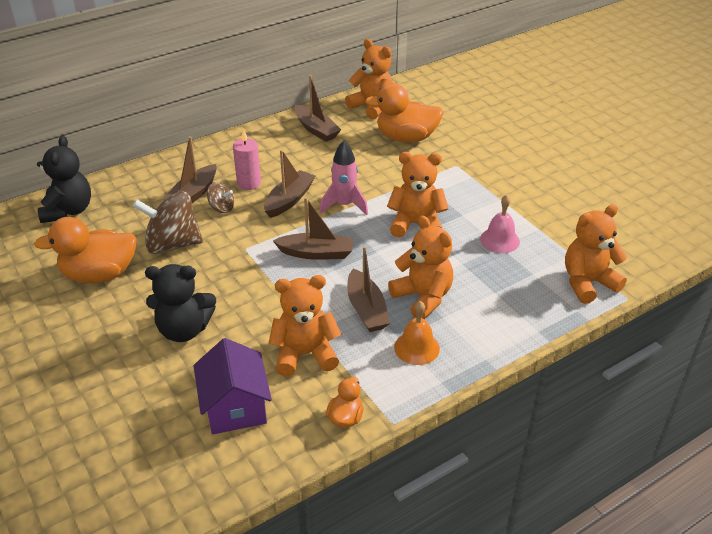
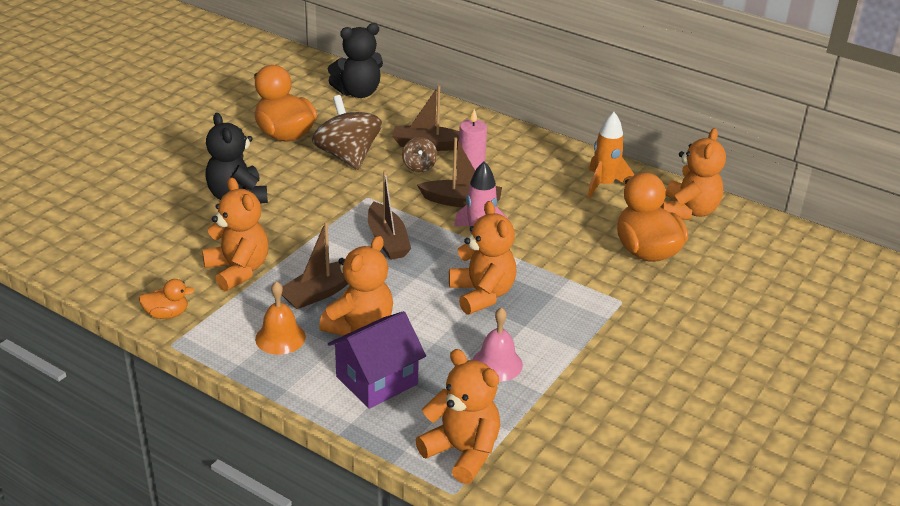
camera: 65 degrees right, 5 degrees down
purple house [193,338,272,434] -> purple house moved to [328,311,426,409]
brown boat [295,75,341,142] -> orange rocket [587,112,634,199]

